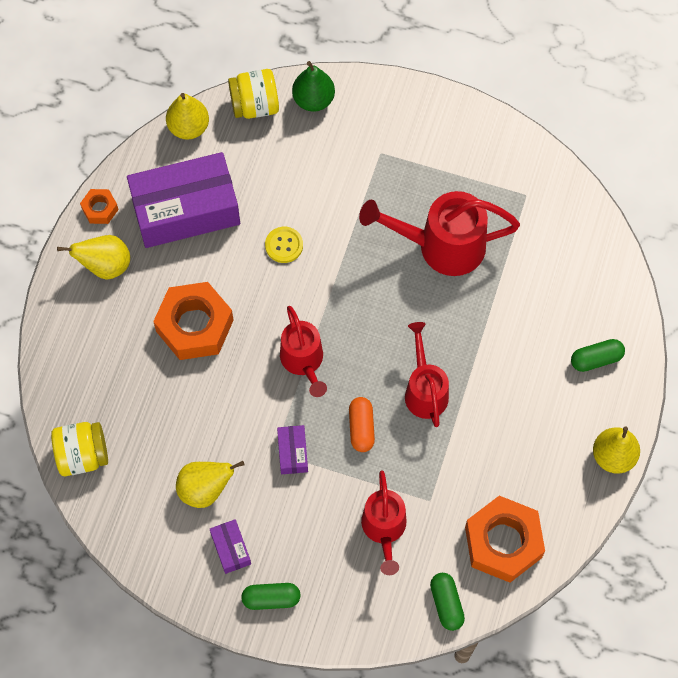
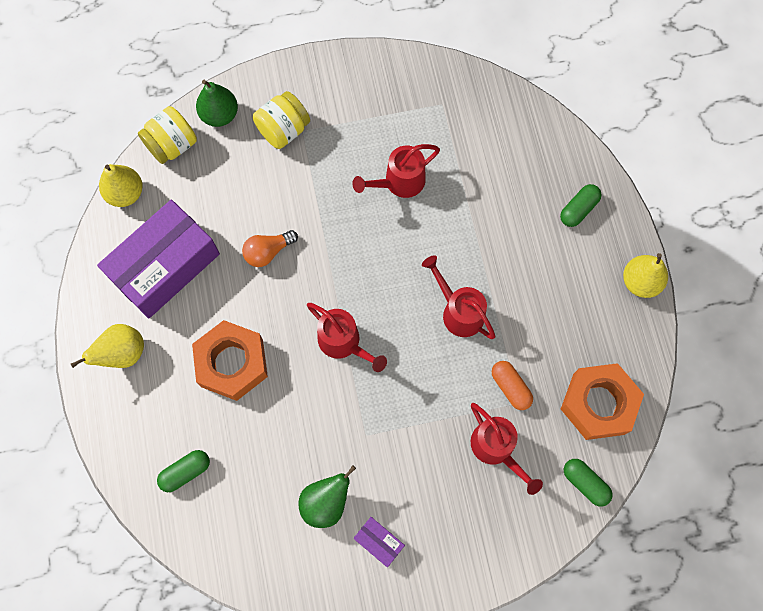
camera: 30 degrees left, 5 degrees up
yellow jar [51,422,108,476] -> yellow jar moved to [253,91,310,149]
orange nut [80,189,119,224] -> none
yellow pear [176,461,245,508] -> green pear [299,465,356,528]
green capsule [241,583,301,610] -> green capsule moved to [157,450,210,492]
yellow button [265,227,303,263] -> orange light bulb [242,230,298,267]
purple box [277,425,308,474] -> none
orange capsule [349,397,375,452] -> orange capsule moved to [492,361,533,410]
red watering can [359,191,520,276] -> red watering can [352,144,440,198], size x0.65

